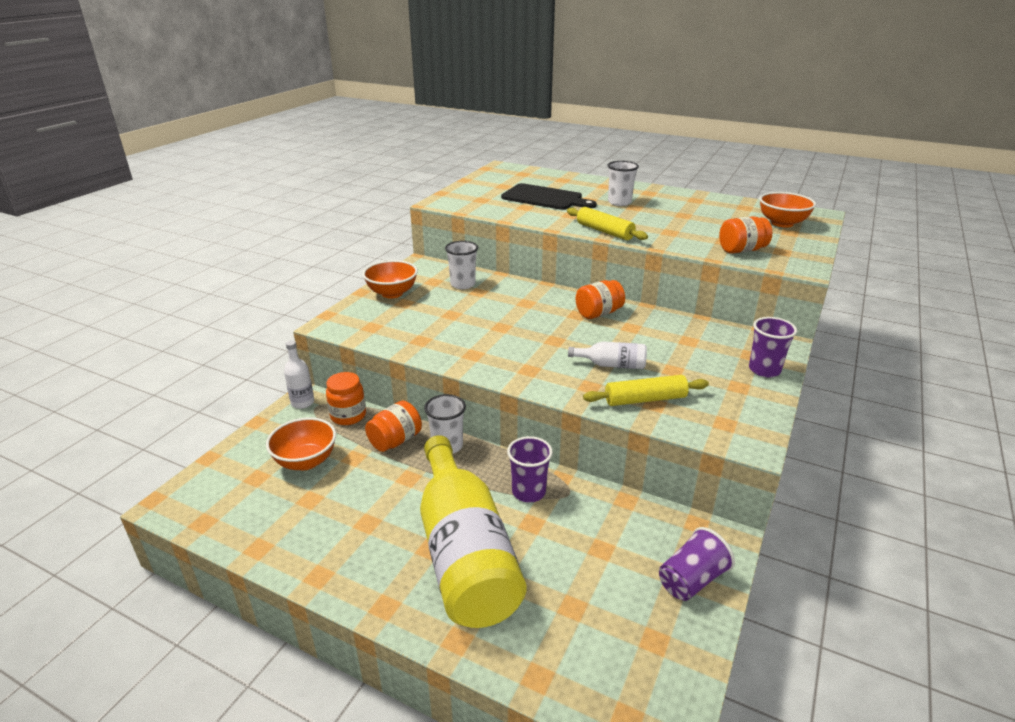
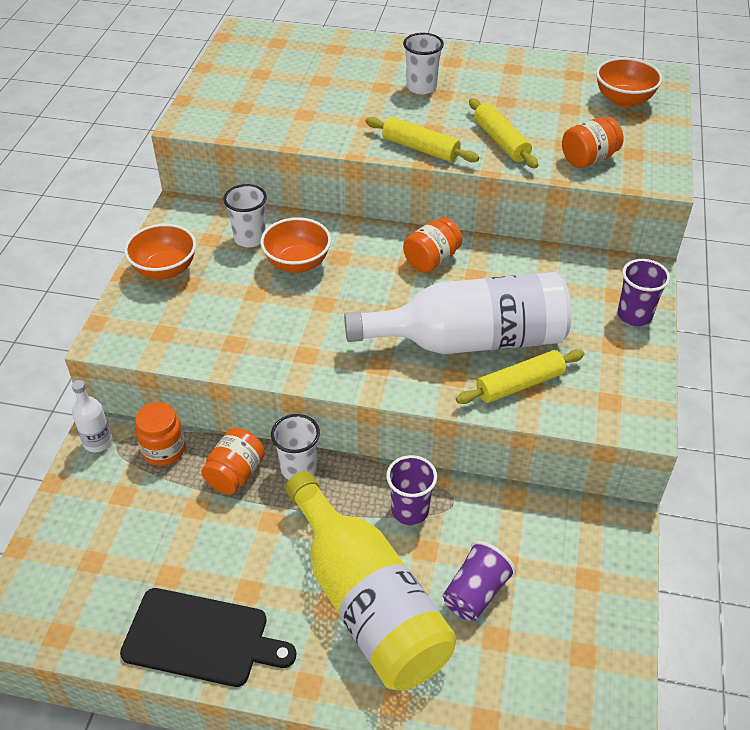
camera: 15 degrees left, 15 degrees up
orange bowl [266,417,336,470] -> orange bowl moved to [260,217,331,273]
black cutting board [501,183,597,210] -> black cutting board moved to [120,588,296,687]
white bottle [568,341,647,369] -> white bottle [344,272,571,354], size x2.41
purple cup [659,527,735,601] -> purple cup moved to [443,541,516,621]
none -> yellow rolling pin [469,98,538,168]

